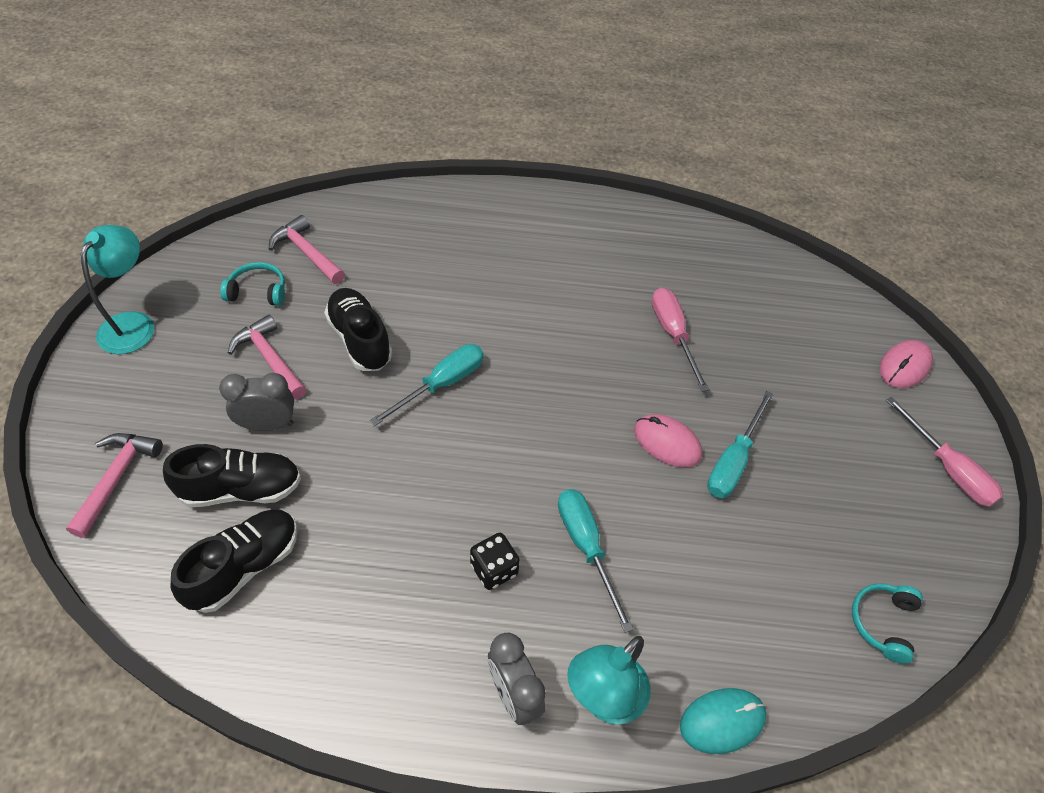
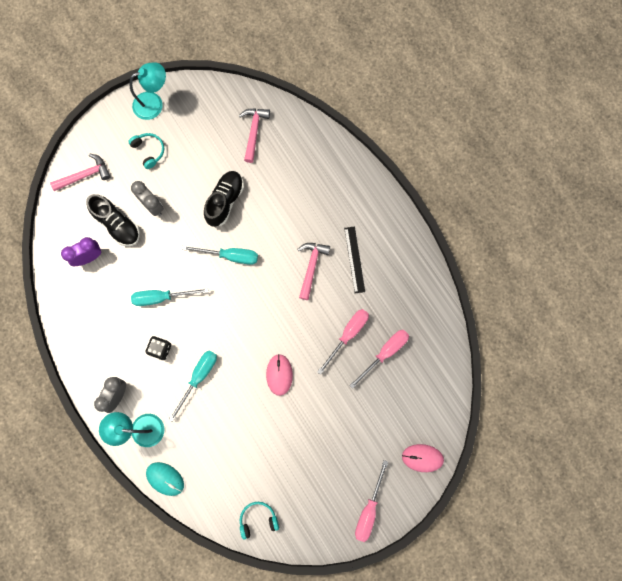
camera: 55 degrees right, 25 degrees up
black shoe [171,509,298,613] -> purple clock [61,237,101,266]
turquoise headphones [220,262,285,306] -> turquoise headphones moved to [128,133,164,169]
pink hammer [228,315,306,400] -> pink hammer moved to [297,243,330,300]
turquoise screwdriver [707,391,774,498] -> turquoise screwdriver moved to [131,288,209,306]
none -> black ruler [344,226,365,293]
none -> pink screwdriver [349,330,409,389]

